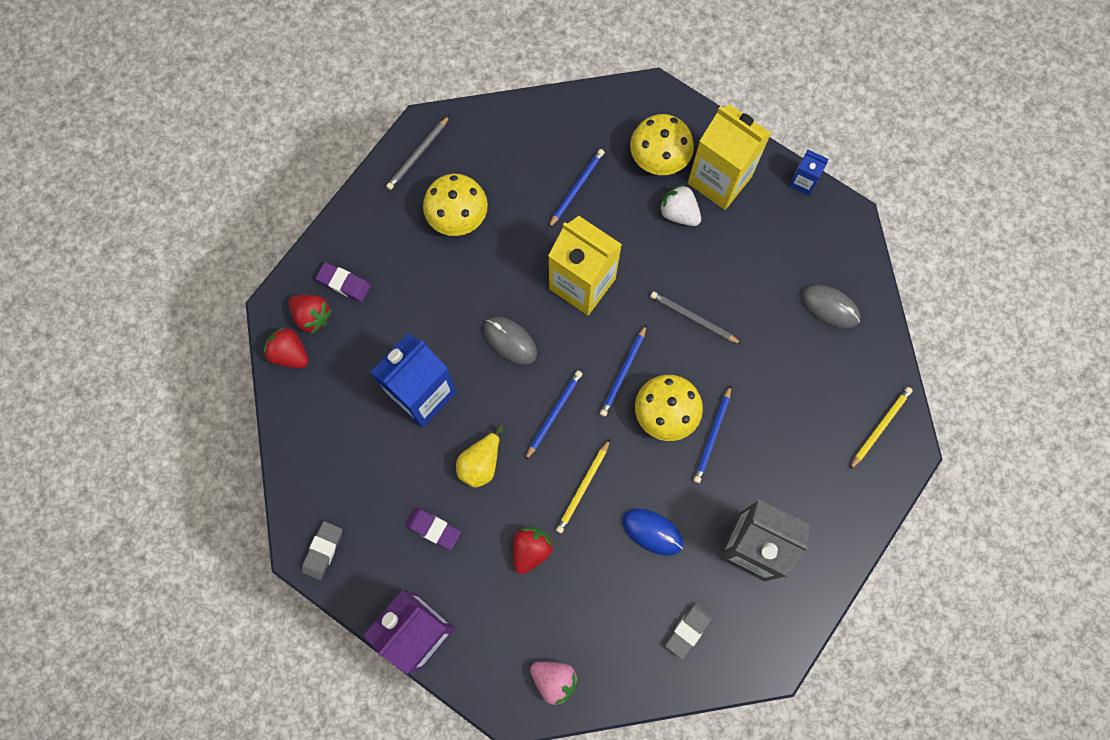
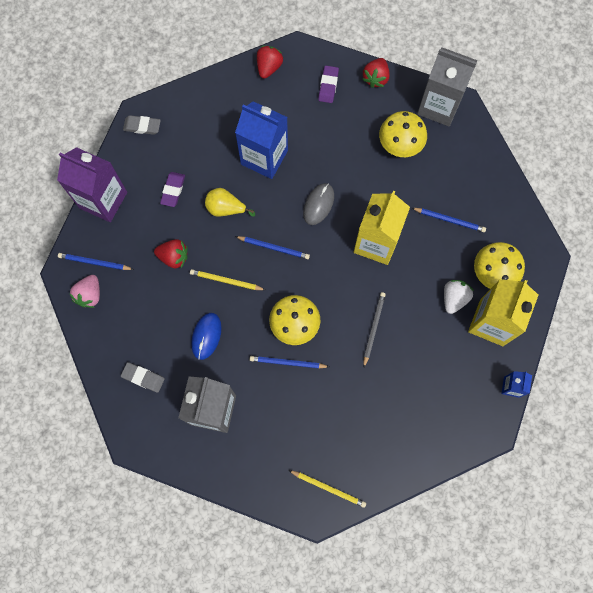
camera: 75 degrees right, 0 degrees up
red strawberry [289,295,332,334] -> red strawberry moved to [362,58,390,88]
grey pencil [386,115,450,190] -> grey carton [417,47,478,127]
blue pencil [600,324,647,417] -> blue pencil moved to [58,253,134,270]
grey mouse [801,285,860,329] -> none

